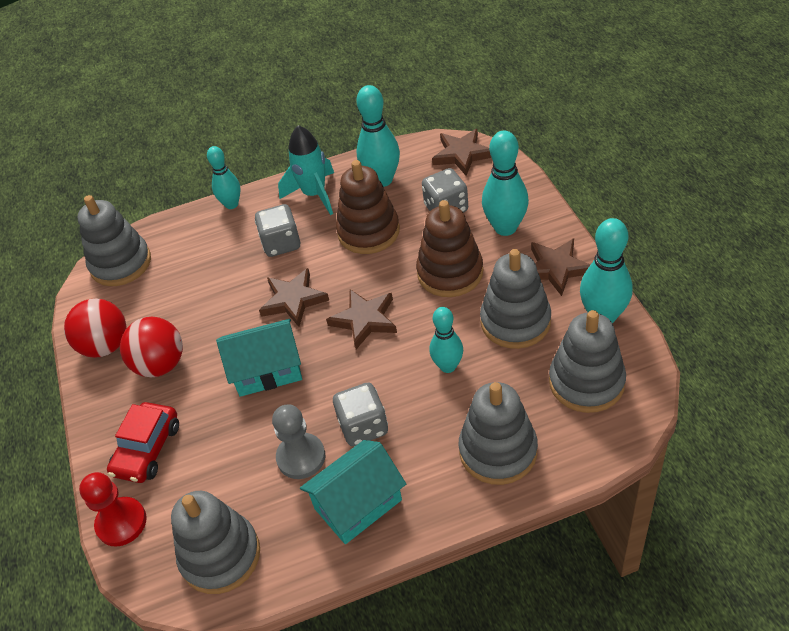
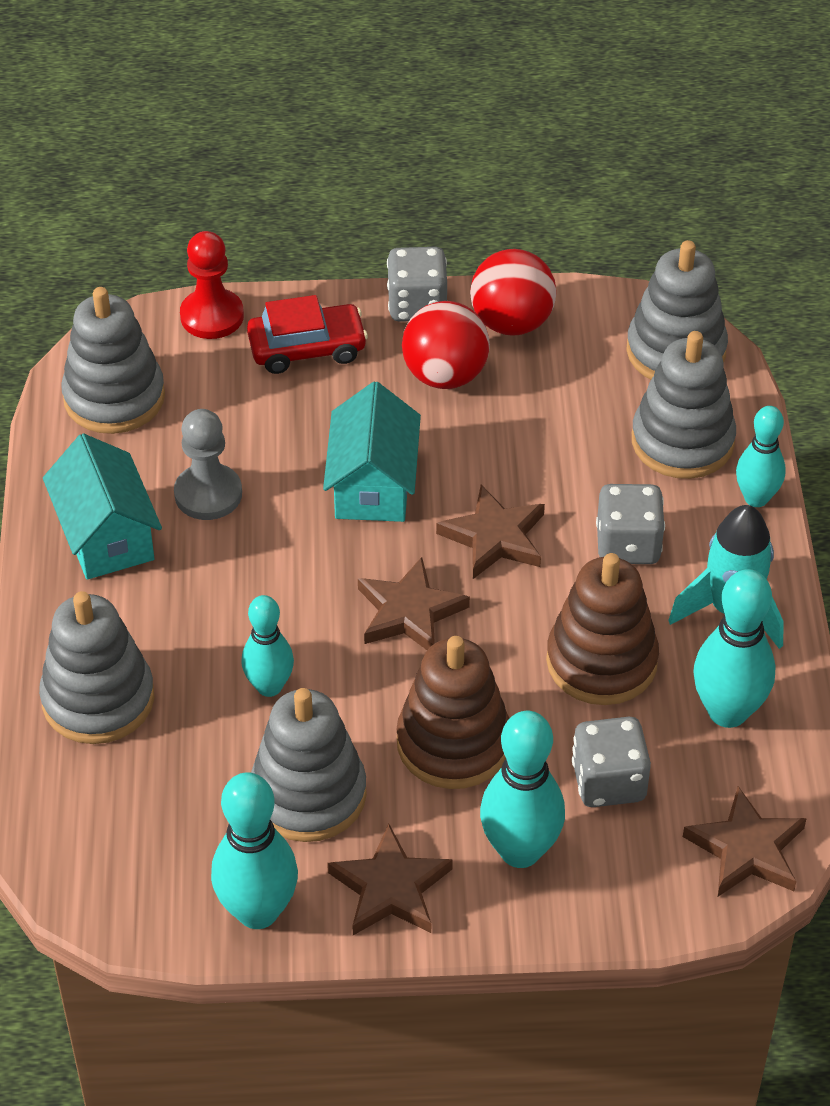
camera: 100 degrees right, 0 degrees up
red car [107,402,179,483] -> red car turned 135 degrees clockwise [247,295,368,374]
grey dice [333,382,388,446] -> grey dice moved to [387,247,447,322]
grey stacking toy [549,310,626,413] -> grey stacking toy moved to [632,331,736,479]

